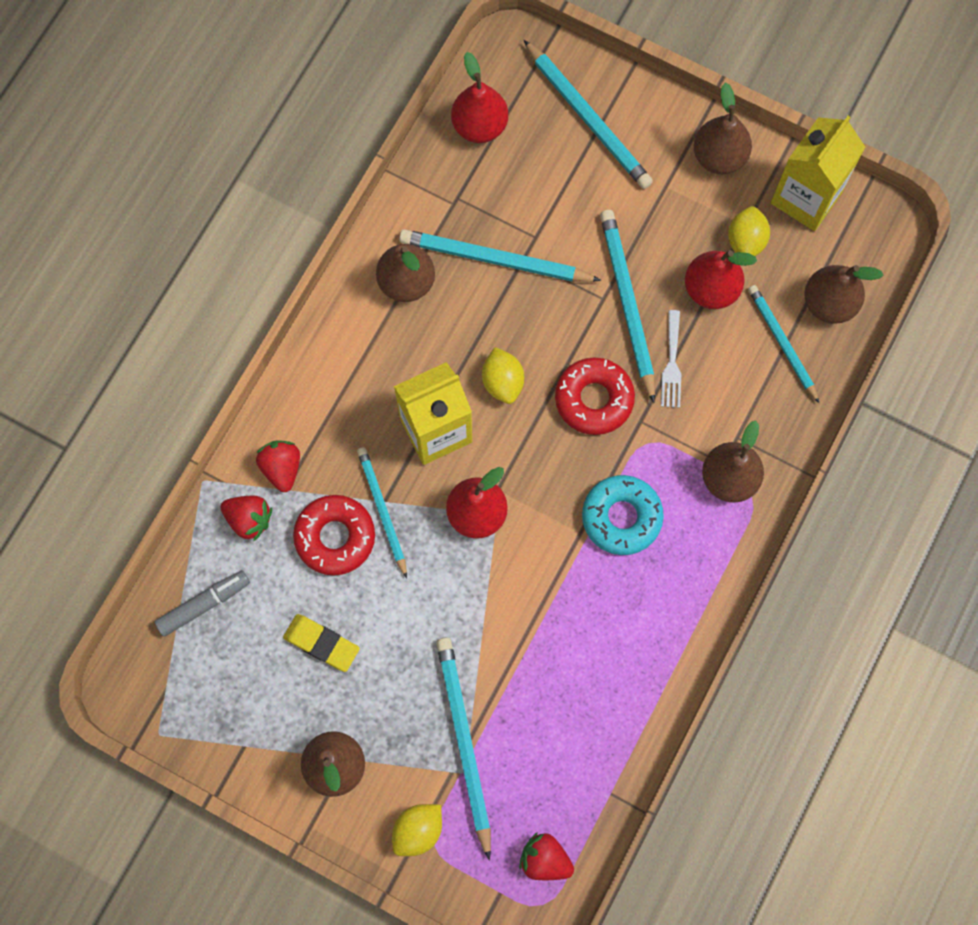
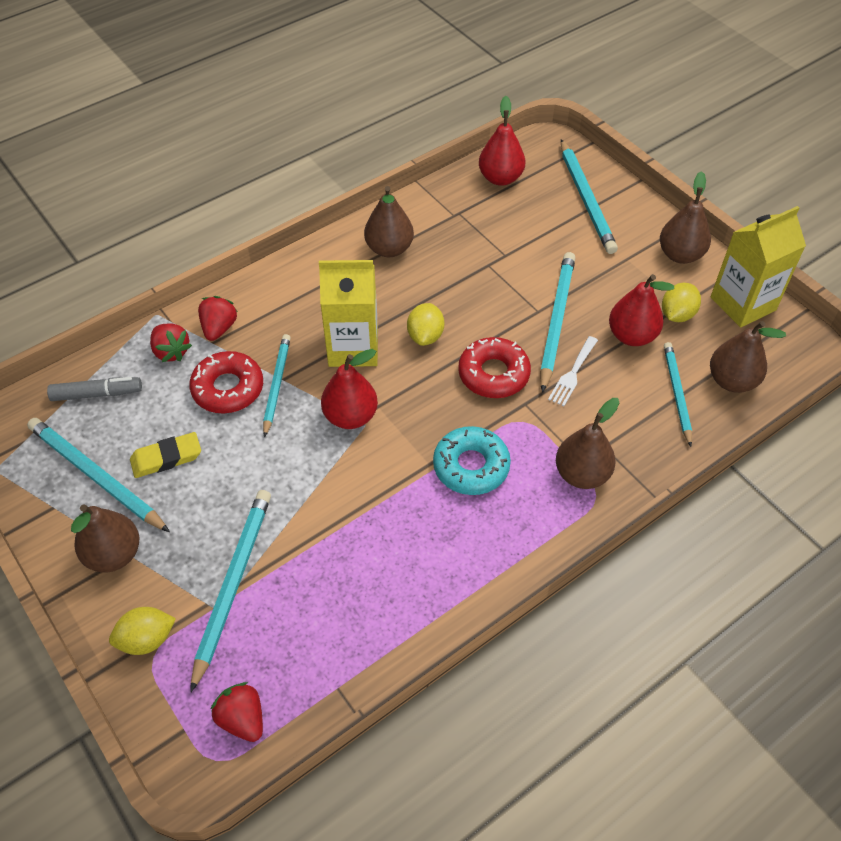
camera: 25 degrees right, 20 degrees down
yellow eraser [283,614,360,672] -> yellow eraser turned 75 degrees counterclockwise [130,432,201,478]
turquoise pencil [399,229,601,282] -> turquoise pencil moved to [27,418,170,532]

